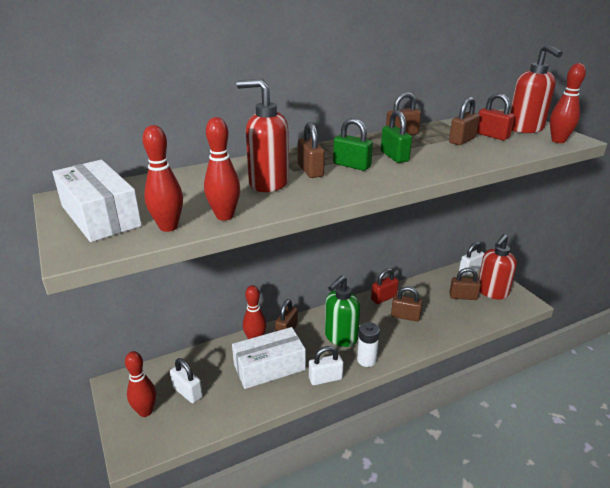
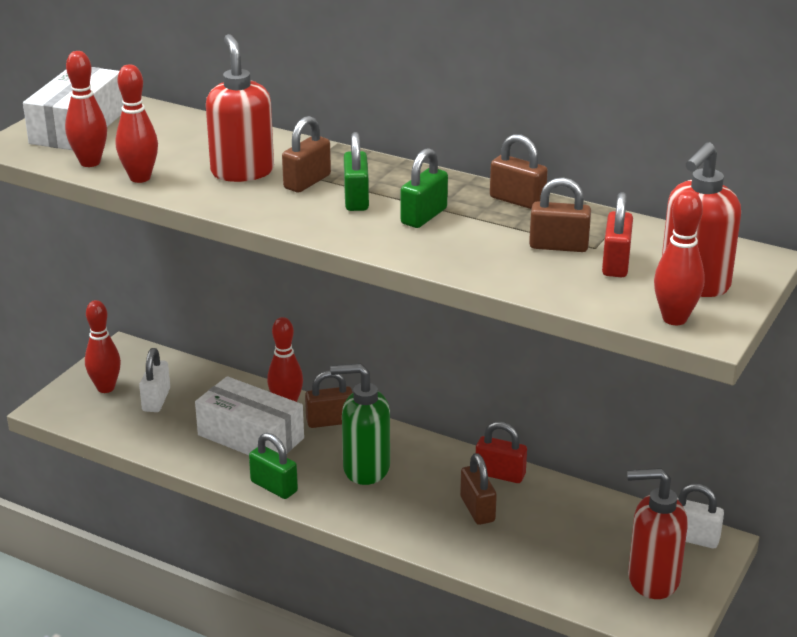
camera: 55 degrees right, 0 degrees up
white padlock [309,346,344,385] -> green padlock [249,433,298,499]
white battery [357,322,380,367] -> none
brown padlock [449,268,481,300] -> none

